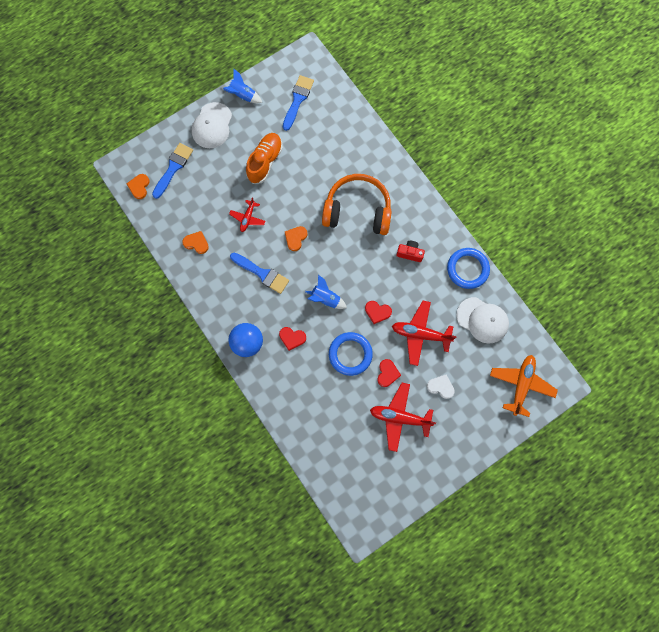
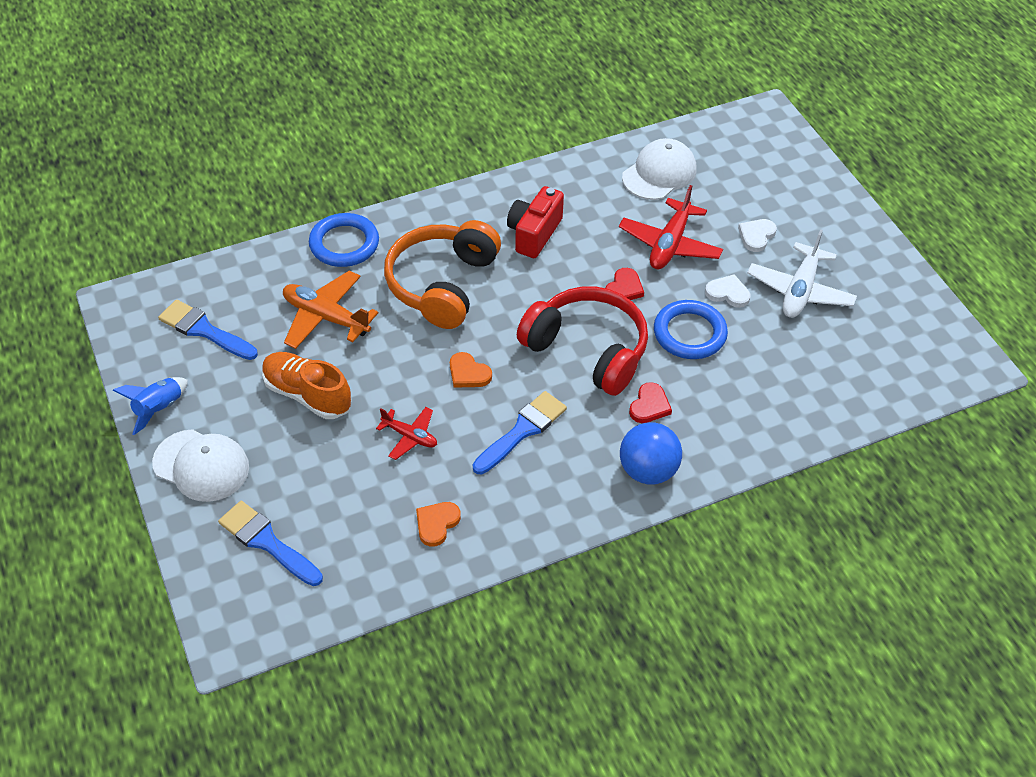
camera: 80 degrees left, 25 degrees down
orange heart [126,174,150,199] -> none
blue rocket [305,275,347,309] -> red headphones [517,286,648,396]
red plane [370,383,436,452] -> white plane [747,229,857,318]
red heart [377,359,401,387] -> white heart [705,274,751,308]
red camera [396,241,425,262] -> red camera [507,186,564,258], size x1.56
blue ring [447,248,490,289] -> blue ring moved to [309,213,379,267]
orange plane [490,355,558,417] -> orange plane moved to [283,271,378,349]

